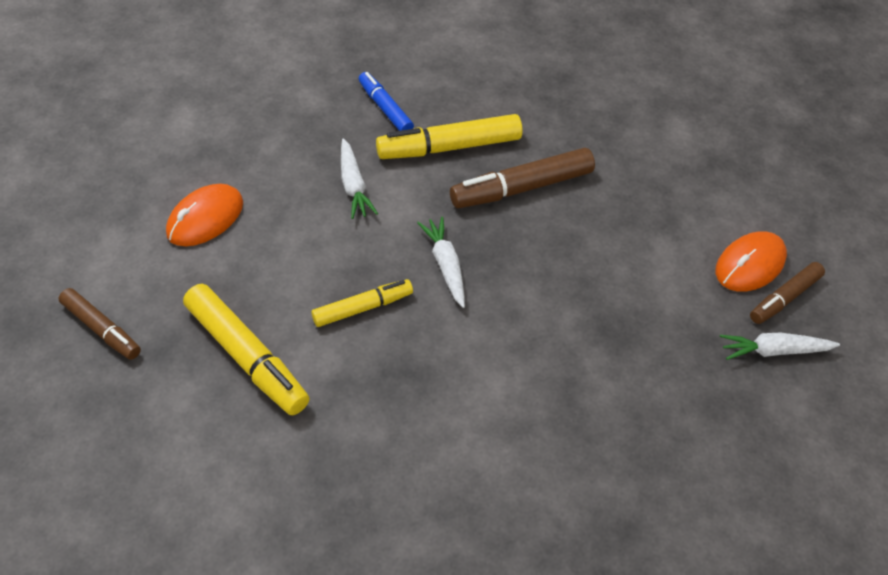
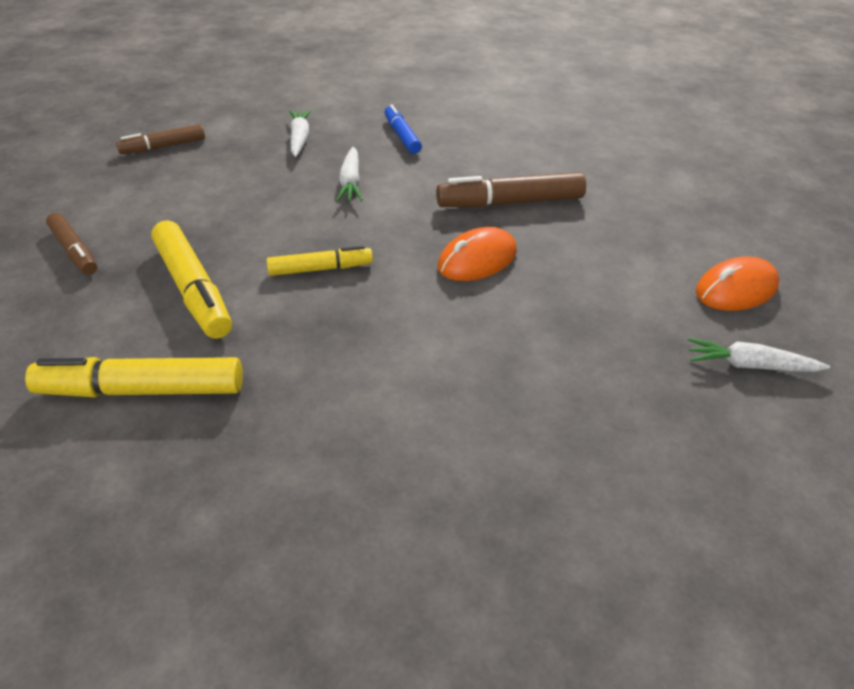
camera: 15 degrees right, 10 degrees down
orange mouse [166,184,243,246] -> orange mouse moved to [437,227,517,281]
yellow marker [376,114,523,159] -> yellow marker moved to [25,357,243,397]
white carrot [417,217,465,308] -> white carrot moved to [289,110,311,157]
brown marker [750,262,825,324] -> brown marker moved to [116,124,205,154]

